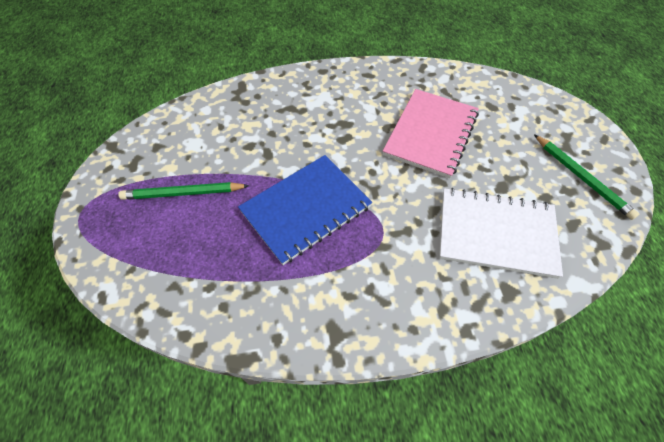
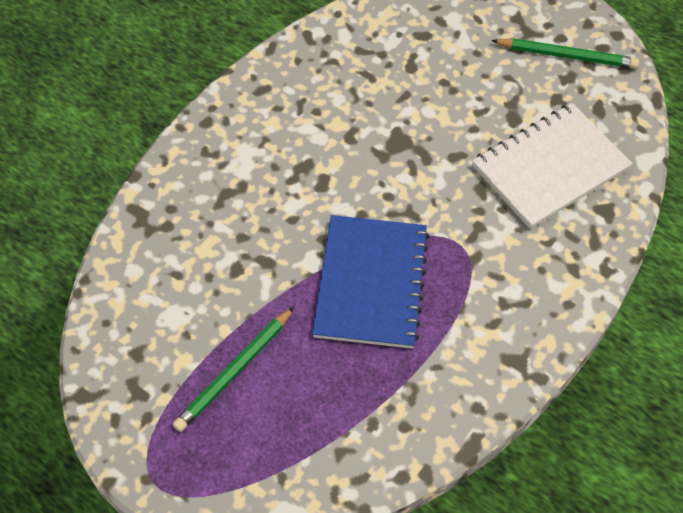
camera: 45 degrees left, 0 degrees up
pink notebook [383,89,479,179] -> none

